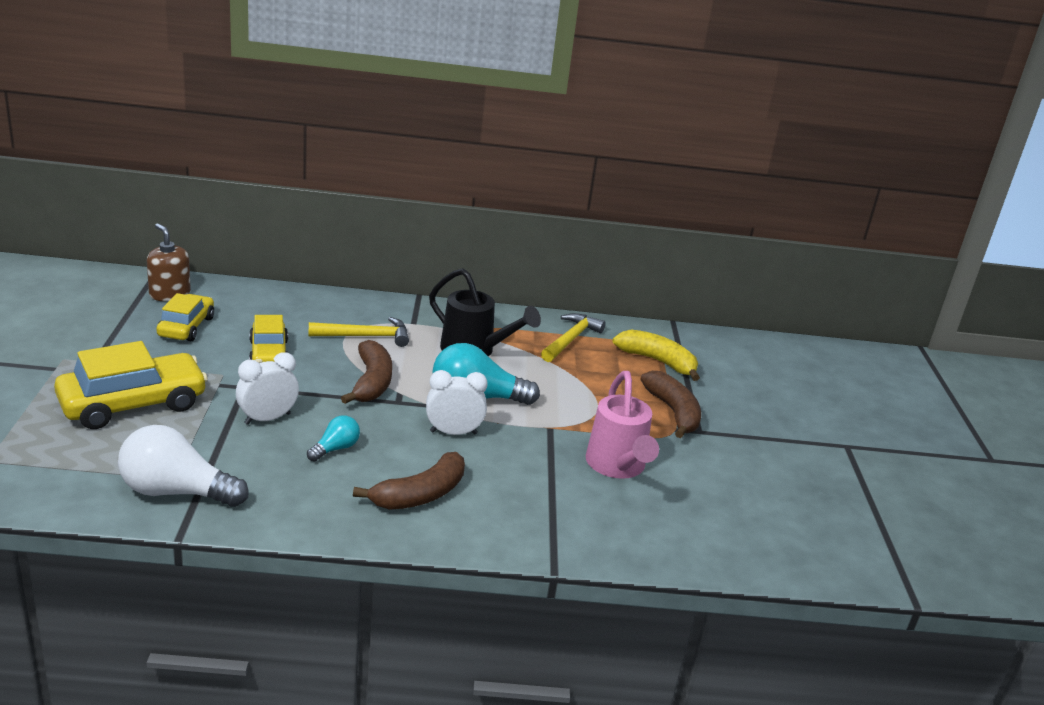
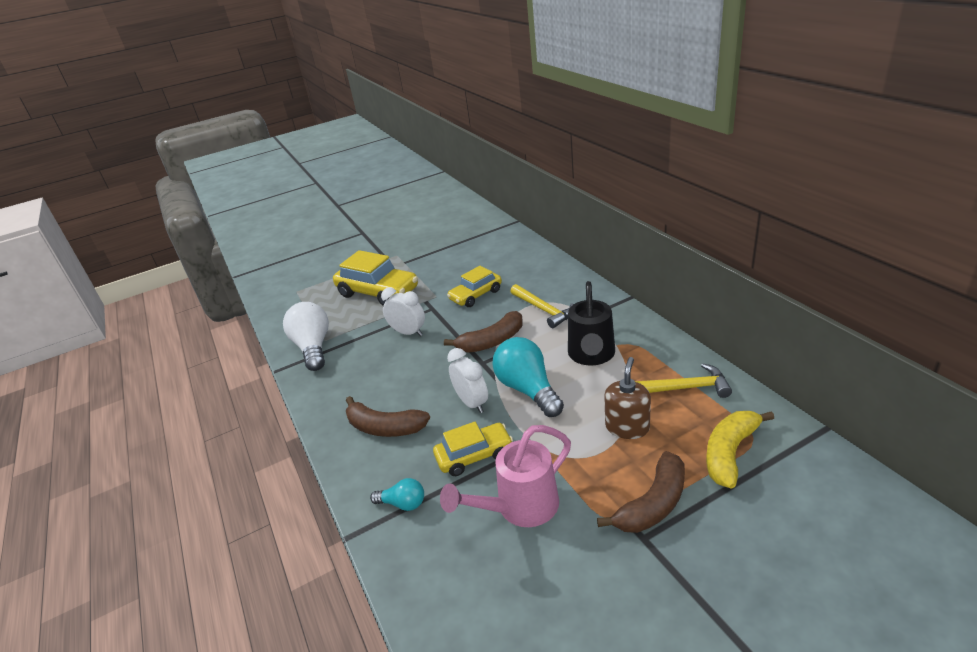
camera: 70 degrees right, 5 degrees up
brown soap dispenser [147,223,191,301] -> brown soap dispenser moved to [604,357,651,439]
yellow car [156,293,214,341] -> yellow car moved to [433,422,513,476]
turquoise light bulb [307,416,360,462] -> turquoise light bulb moved to [370,478,424,511]
yellow banana [612,330,700,381] -> yellow banana turned 150 degrees counterclockwise [706,411,774,489]

